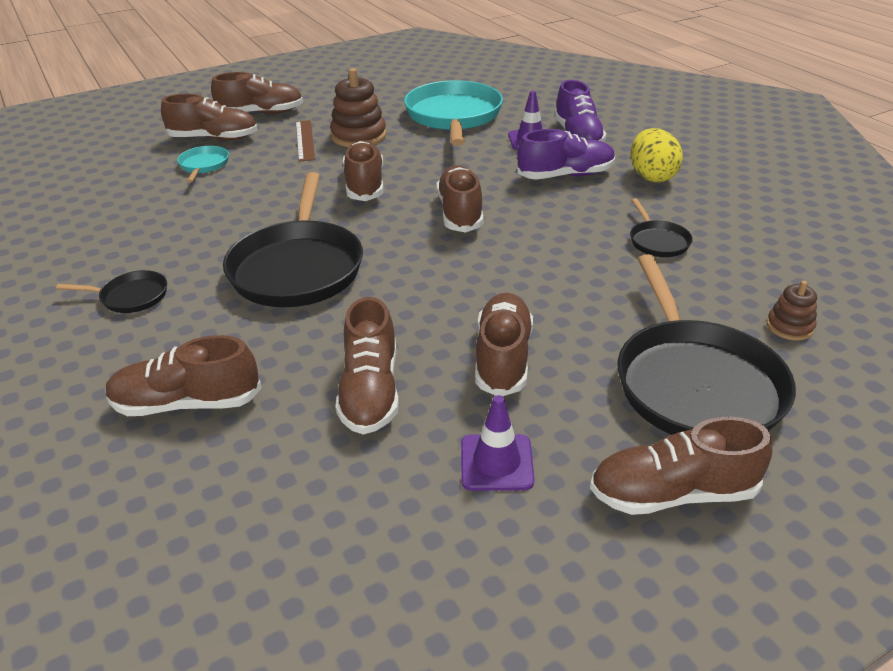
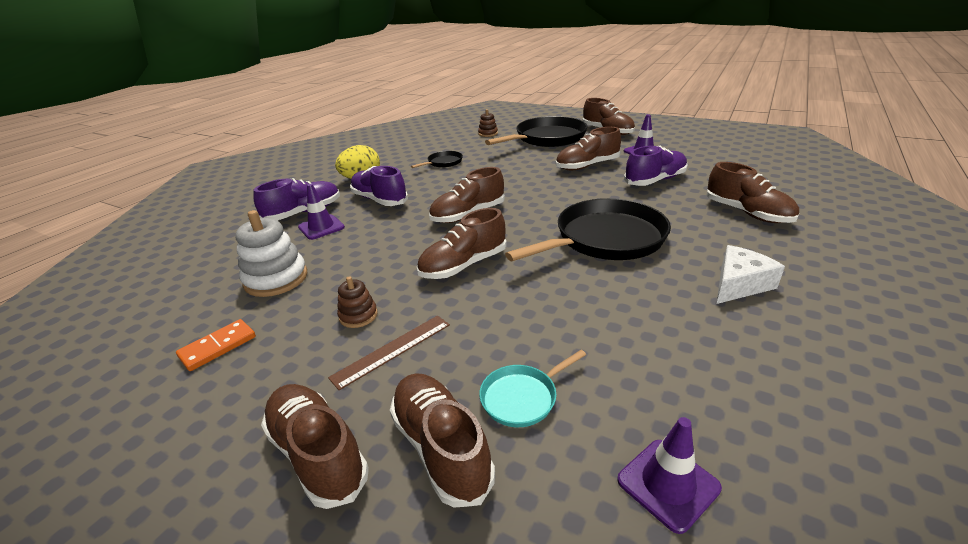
camera: 120 degrees left, 5 degrees down
black pan [56,270,167,313] -> white cheese [716,245,785,304]
brown stacking toy [330,68,386,147] -> brown stacking toy [337,276,378,328], size x0.55
brown shoe [335,297,399,435] -> purple shoe [624,146,688,186]
turquoise pan [404,80,503,146] -> white stacking toy [235,210,307,297]
none -> orange domino [176,319,256,371]
none -> purple traffic cone [617,417,722,534]

